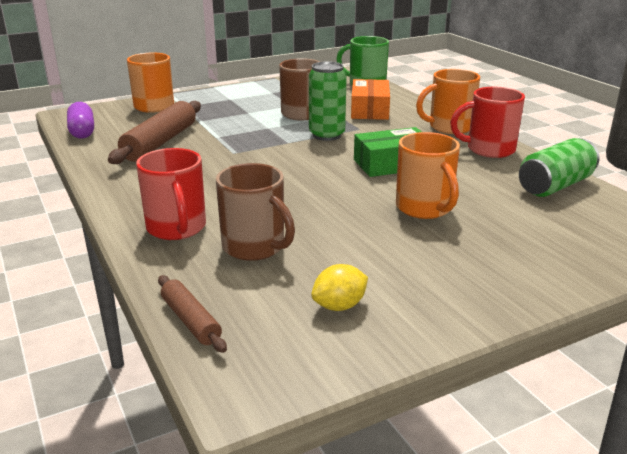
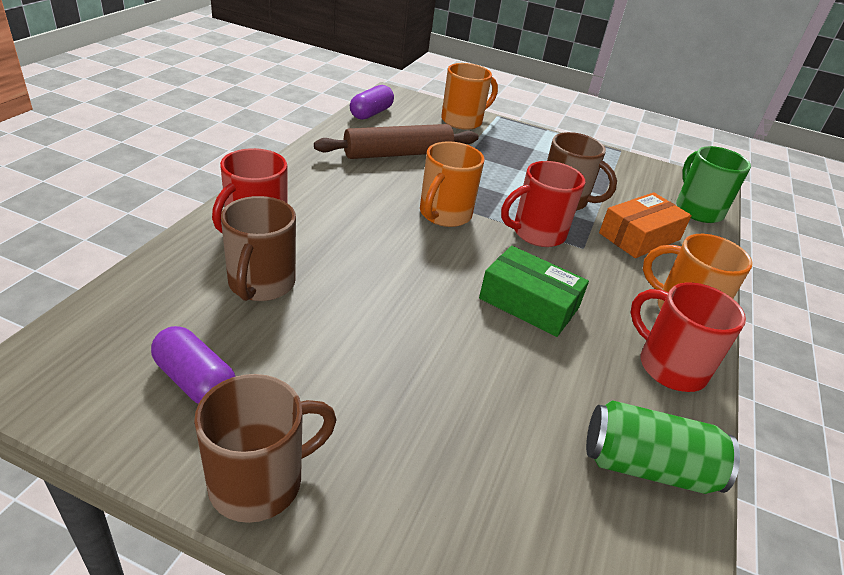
camera: 45 degrees right, 10 degrees up
brown rolling pin [158,275,227,353] -> none
green can [309,61,347,141] -> red mug [501,161,585,247]
yellow lemon [311,264,368,311] -> purple capsule [151,326,236,404]
orange mug [396,132,460,219] -> orange mug moved to [420,141,485,227]
none -> brown mug [194,374,337,523]

